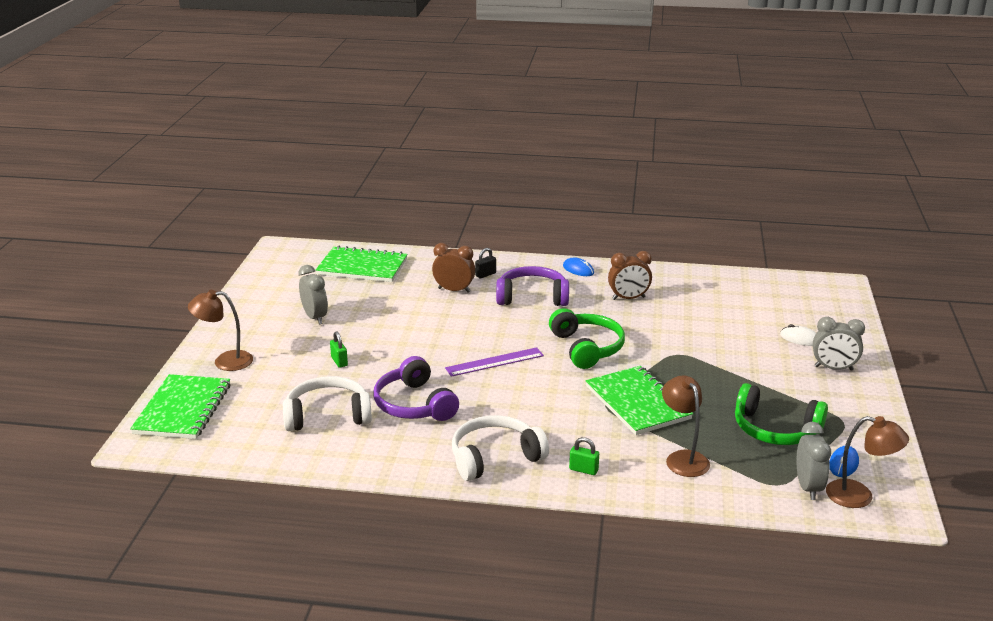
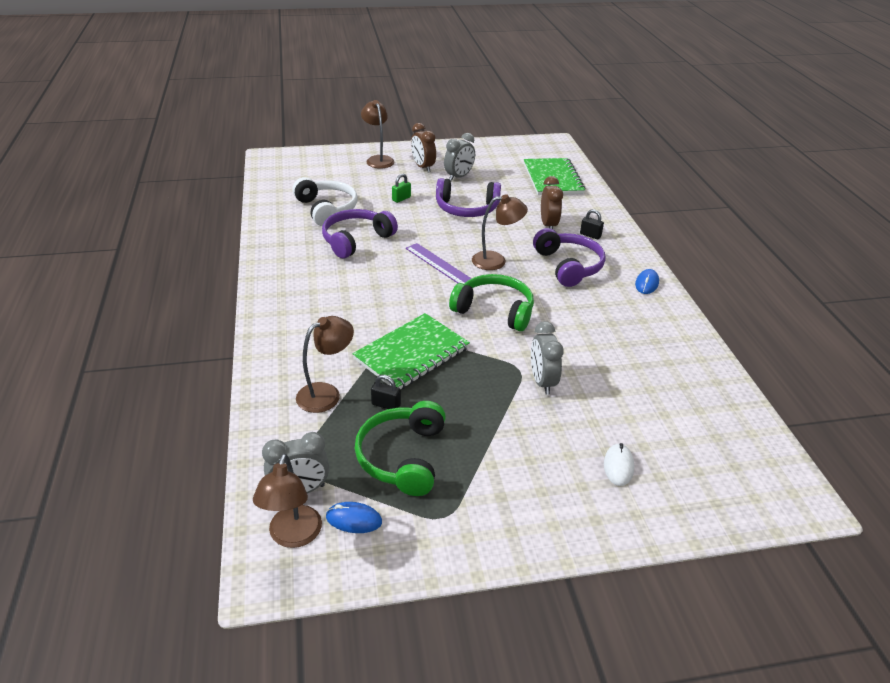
camera: 70 degrees right, 10 degrees up
green notebook [130,374,231,439] -> none
white headphones [452,415,549,481] -> none
green headphones [549,308,625,369] -> green headphones turned 120 degrees counterclockwise [449,274,534,331]
green padlock [569,437,599,475] -> none
brown clock [608,251,652,300] -> brown clock moved to [411,123,436,172]
grey clock [813,317,865,371] -> grey clock moved to [531,321,564,395]
none -> black padlock [371,375,401,409]
none -> purple headphones [436,178,501,217]
none -> brown lamp [472,194,528,270]

